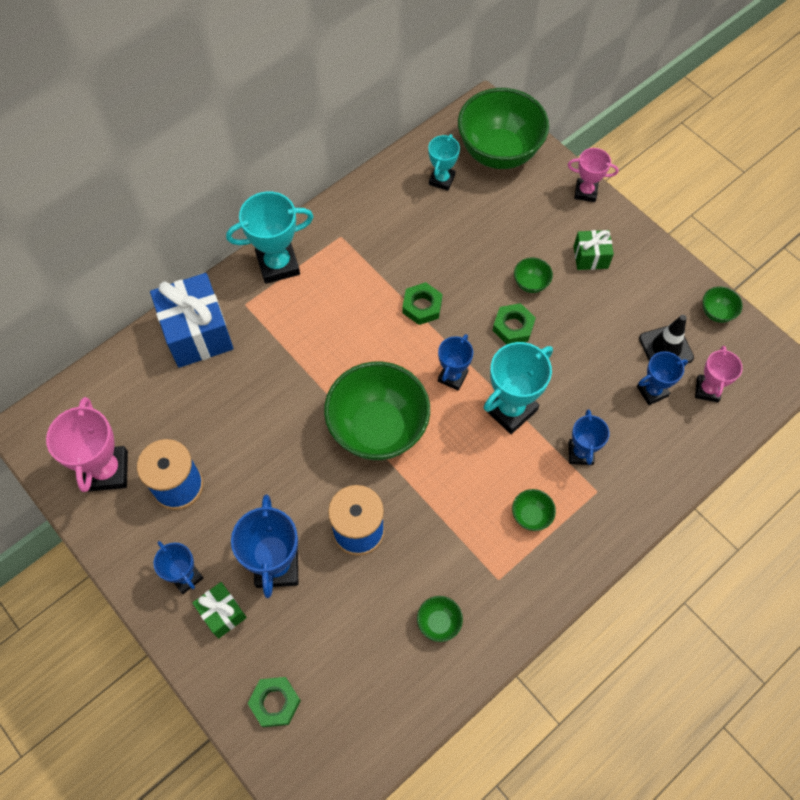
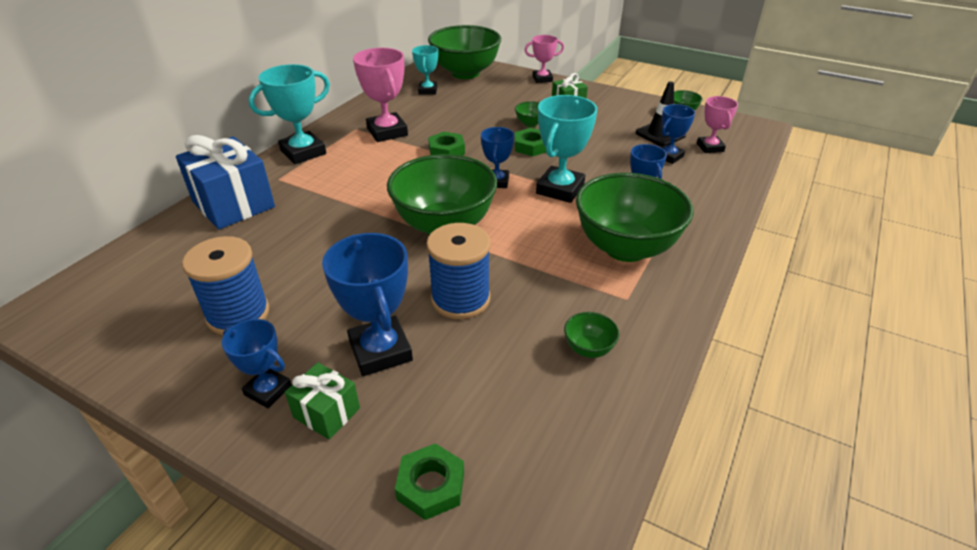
camera: 20 degrees left, 25 degrees down
pink trophy [46,397,128,492] -> pink trophy moved to [353,48,408,142]
green bowl [512,489,556,531] -> green bowl [576,173,694,262], size x2.47

